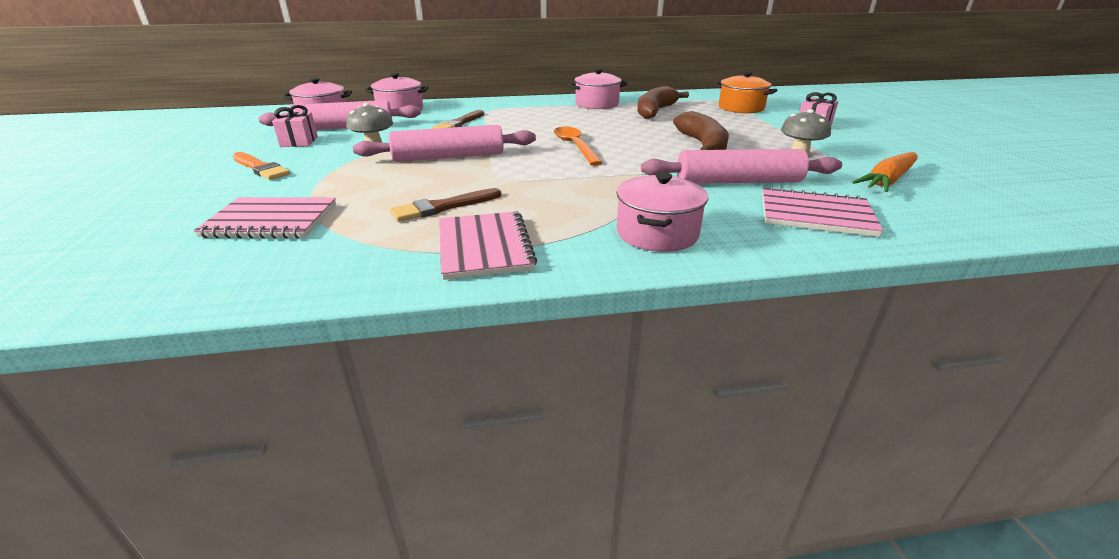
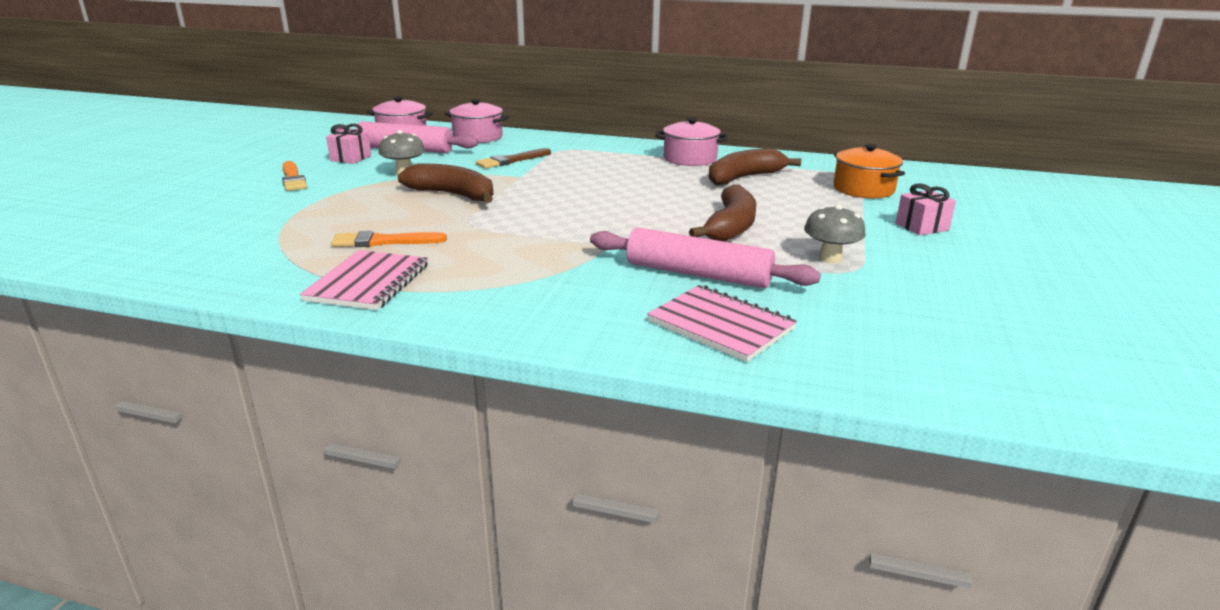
camera: 25 degrees right, 5 degrees down
pink notebook [194,197,336,238] -> none
pink rolling pin [353,125,536,162] -> brown banana [398,163,493,203]
brown brush [390,188,501,222] -> orange brush [331,231,447,247]
orange spoon [554,127,603,166] -> none
pink pot [616,172,708,252] -> none
orange carrot [852,152,918,192] -> none

